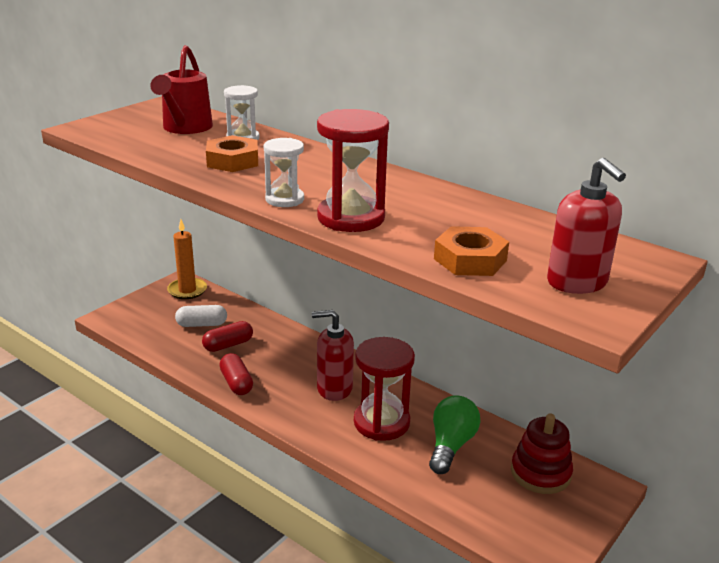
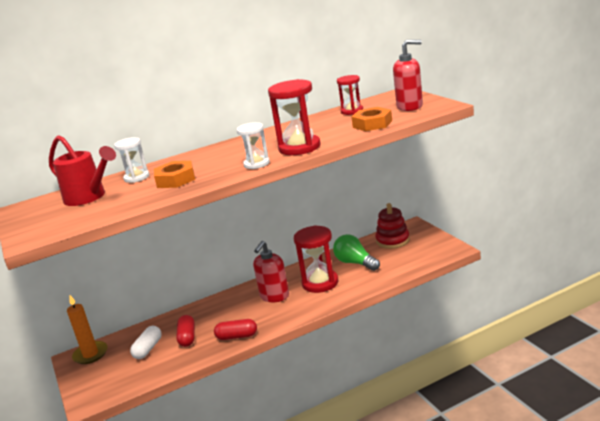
camera: 60 degrees left, 5 degrees down
none -> red hourglass [337,75,363,115]

